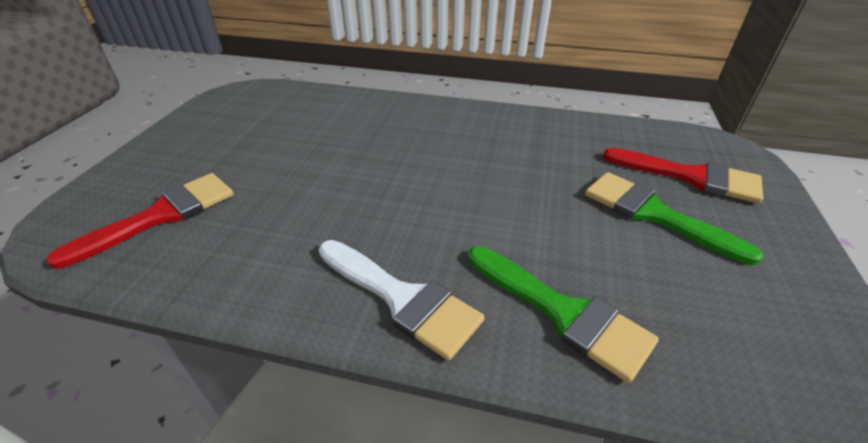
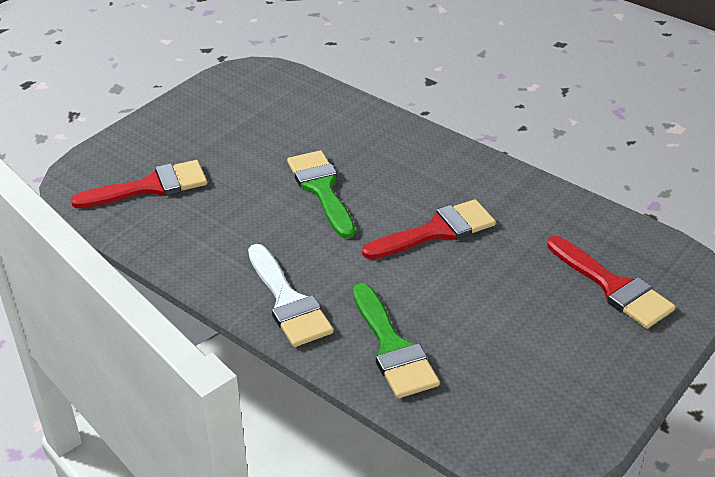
camera: 25 degrees right, 0 degrees up
green brush [585,172,764,265] -> green brush moved to [287,150,355,239]
none -> red brush [362,199,496,259]

